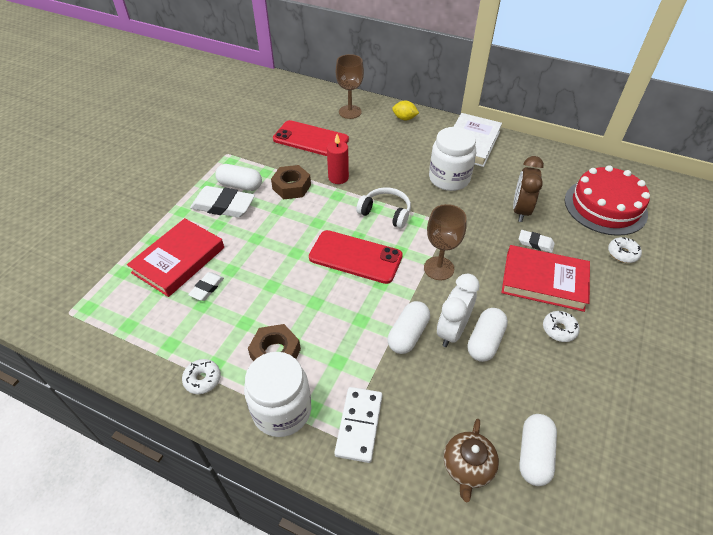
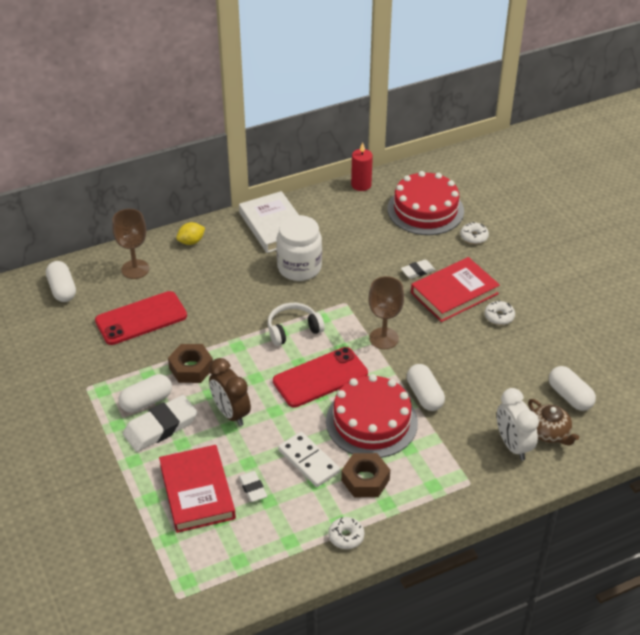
camera: 50 degrees left, 5 degrees down
white jar [244,352,311,437] -> none
red candle [327,134,349,184] -> red candle moved to [351,142,373,191]
white domino [335,387,382,463] -> white domino moved to [278,432,340,487]
white clock [437,274,480,347] -> white clock moved to [497,388,539,460]
white capsule [468,308,508,362] -> white capsule moved to [46,261,76,302]
brown clock [513,156,544,222] -> brown clock moved to [209,358,251,426]
none -> red cake [326,374,418,458]

